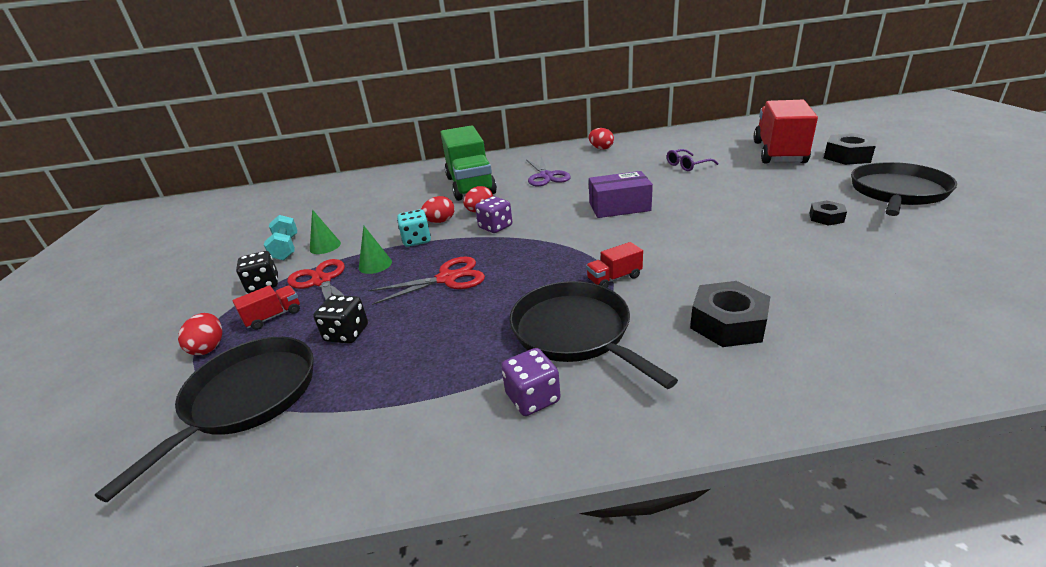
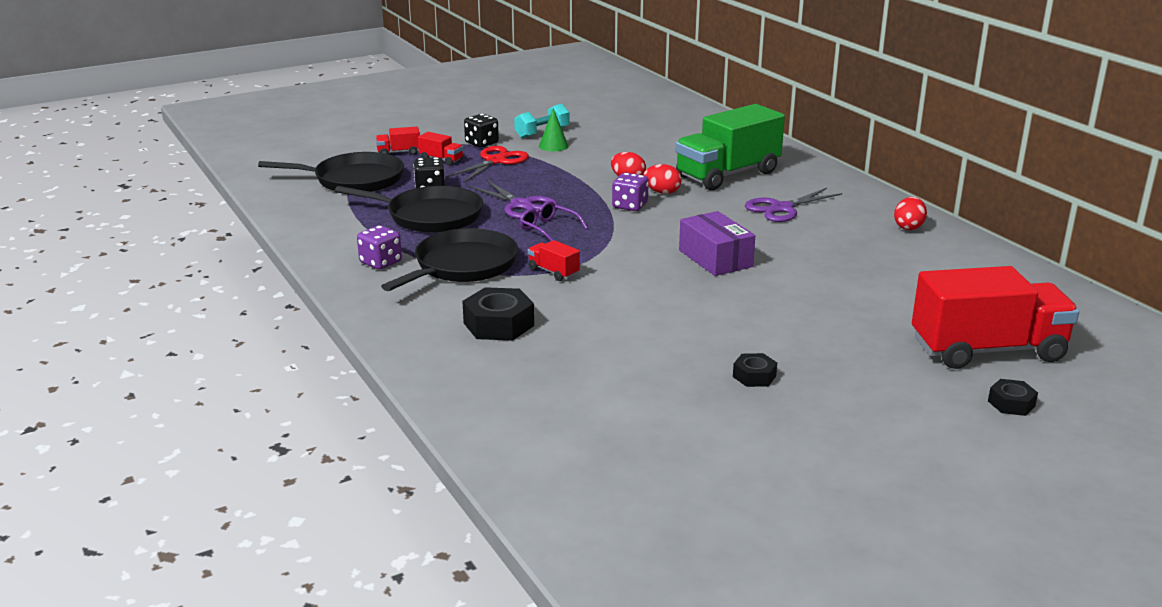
camera: 65 degrees right, 5 degrees down
red egg [178,313,222,355] -> red truck [376,127,420,155]
green cone [359,225,392,274] -> none
red scissors [369,257,485,305] -> purple scissors [469,180,558,219]
turquoise dice [397,209,431,247] -> none
purple glasses [667,149,719,171] -> purple glasses moved to [520,201,588,241]
black nut [824,133,878,165] -> black nut [988,379,1038,416], size x0.57
black pan [851,162,957,216] -> black pan moved to [335,186,484,233]

